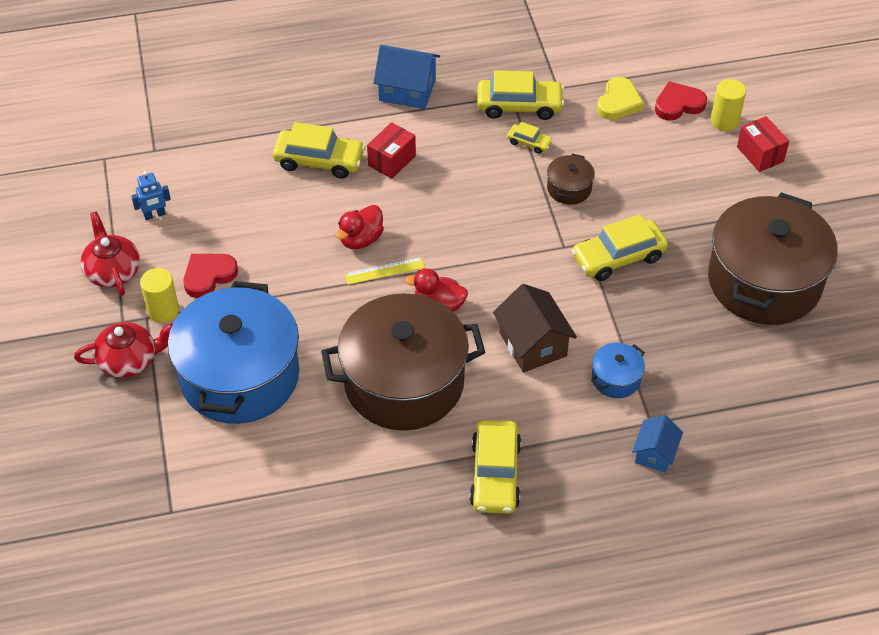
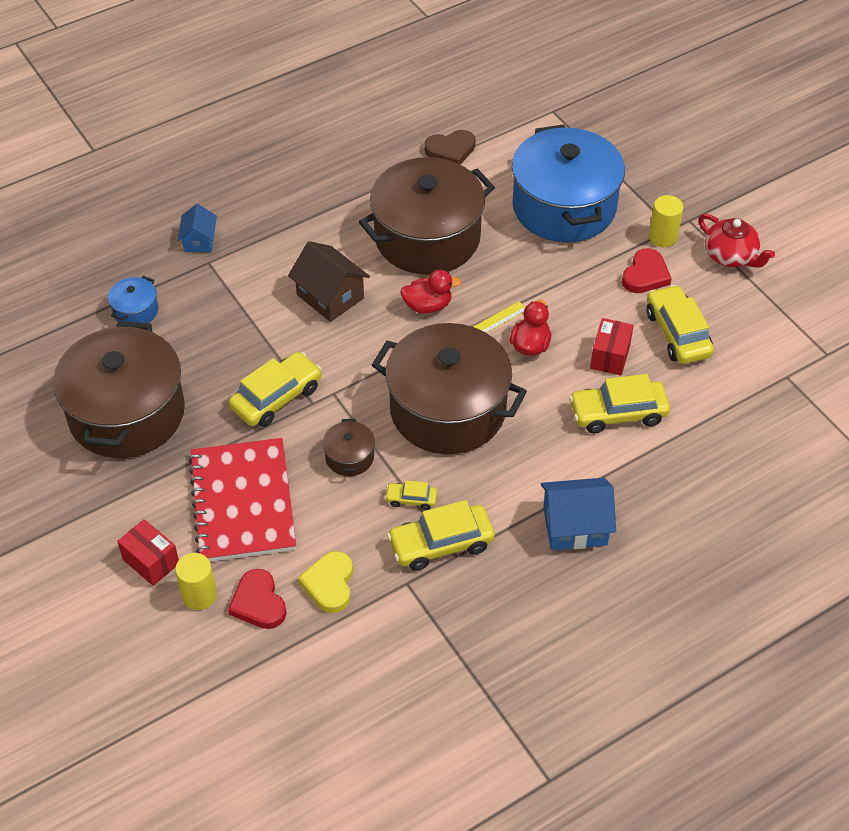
camera: 160 degrees right, 0 degrees up
red teapot [74,322,173,378] -> none
blue robot [131,171,171,220] -> none
red box [367,122,416,179] -> red box moved to [590,318,634,376]
yellow car [469,420,521,514] -> yellow car moved to [646,285,714,364]
blue pot [591,343,645,398] -> blue pot moved to [108,276,158,323]
red heart [655,81,707,121] -> red heart turned 105 degrees clockwise [228,569,287,629]
none -> red notebook [188,438,296,562]
none -> brown pot [372,323,527,454]
none -> brown heart [424,130,476,164]

